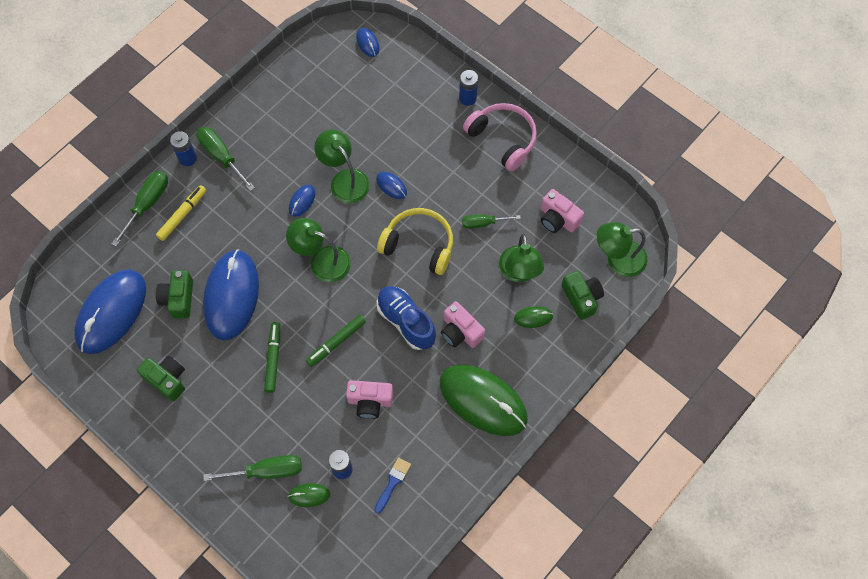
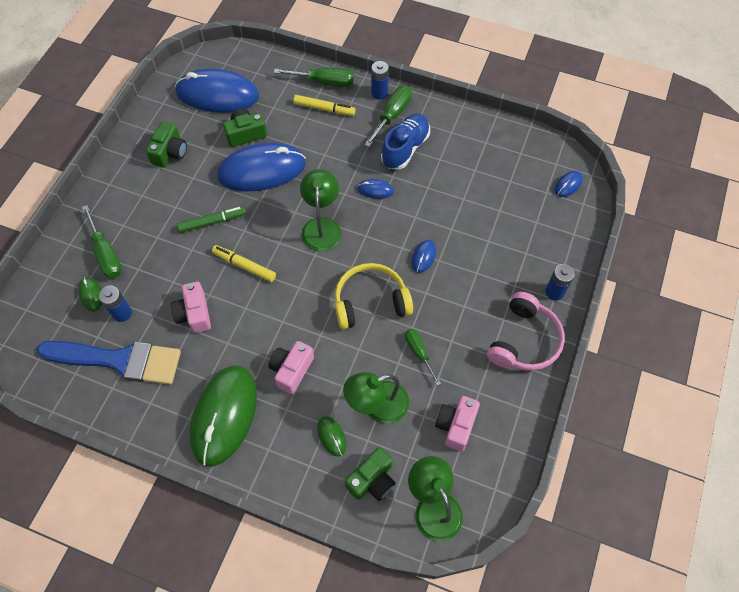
camera: 70 degrees right, 5 degrees down
green marker [306,315,366,367] -> yellow marker [212,245,276,282]
green lamp [314,129,370,203] -> none
blue brush [375,457,411,514] -> blue brush [37,341,181,385], size x2.43
yellow headphones [377,208,453,275] -> yellow headphones turned 105 degrees counterclockwise [335,263,413,329]
blue shoe [377,286,436,350] -> blue shoe moved to [381,114,430,169]

